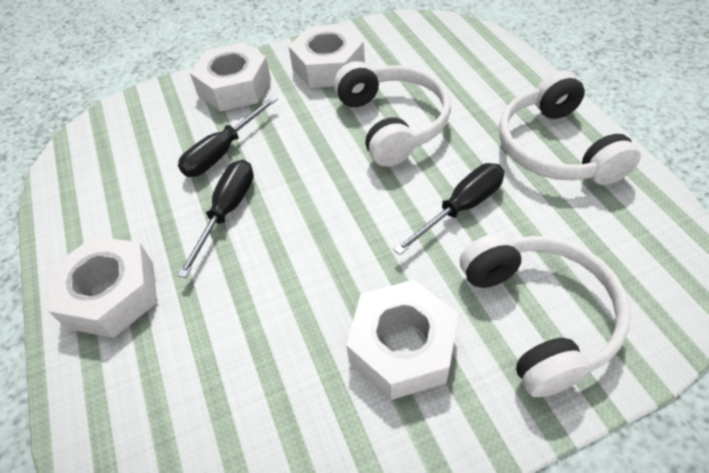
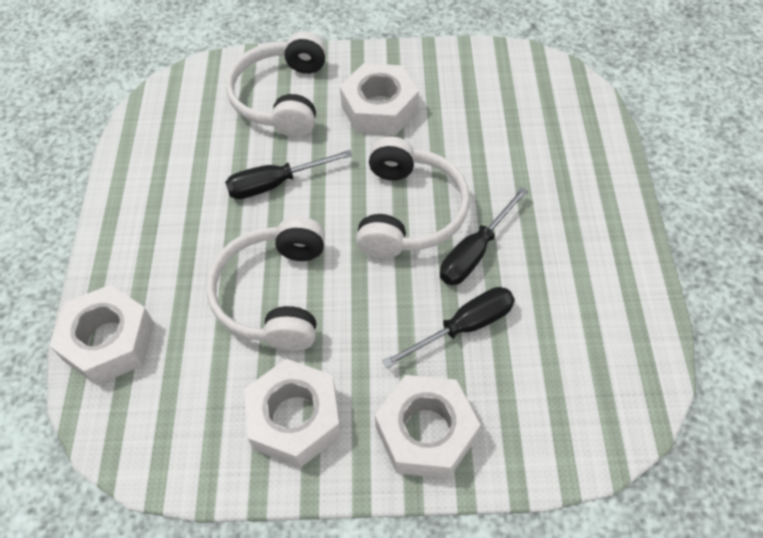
camera: 160 degrees left, 5 degrees up
white nut [48,236,157,338] -> white nut moved to [49,284,155,385]
white headphones [499,71,641,185] -> white headphones moved to [356,137,470,258]

